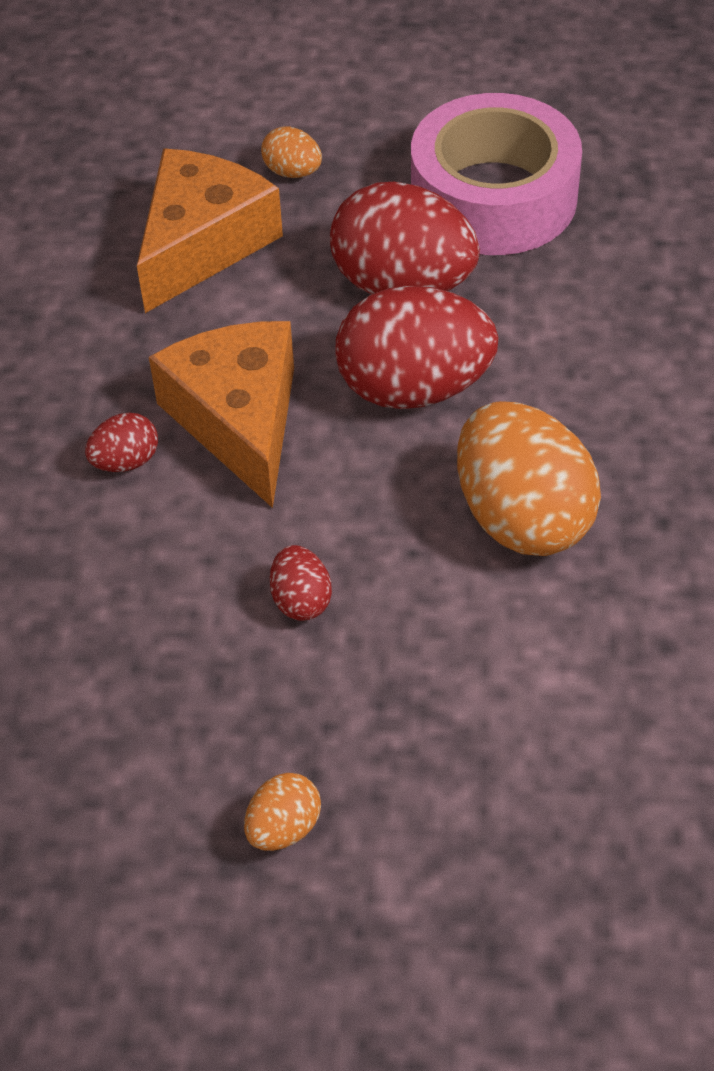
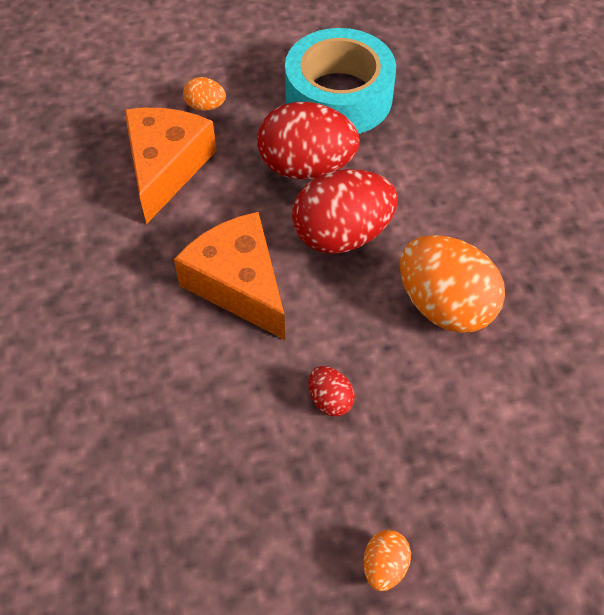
camera: 20 degrees left, 5 degrees up
red egg [85,413,158,472] -> none
pink tape [411,93,582,255] -> turquoise tape [285,28,396,134]

